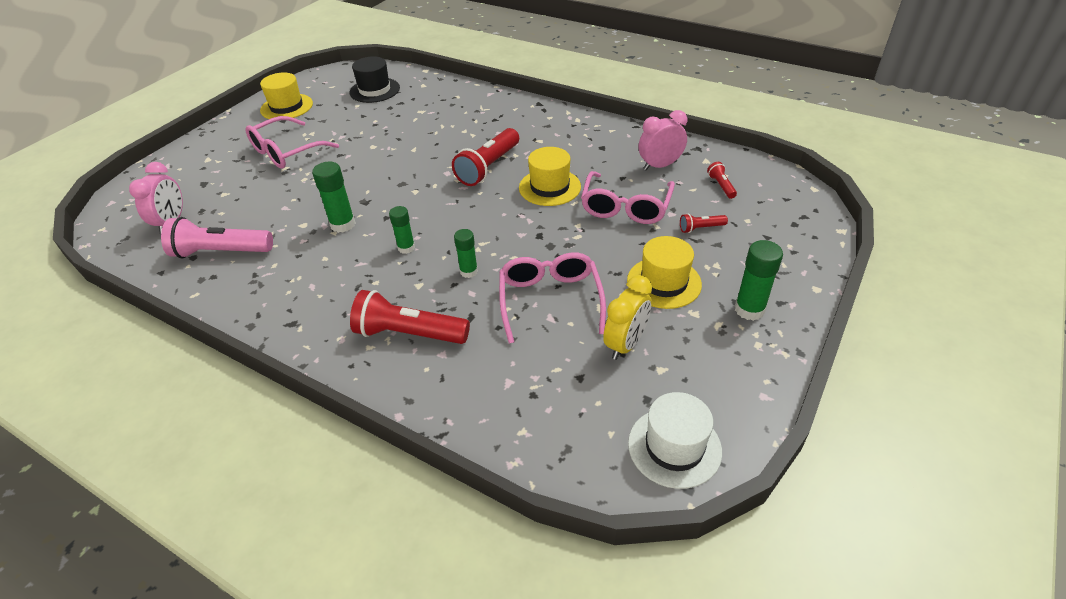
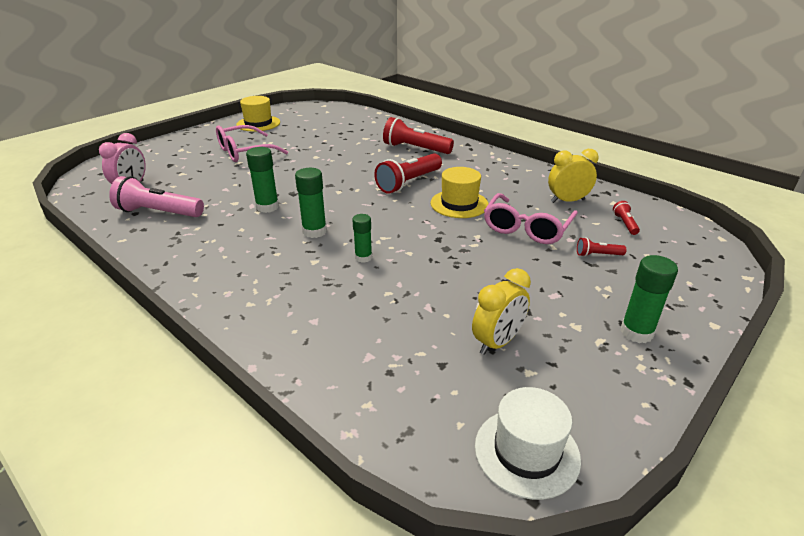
camera: 10 degrees right, 10 degrees down
black hat [349,56,400,103] -> none
red flashlight [350,290,470,344] -> red flashlight moved to [383,117,454,154]
green glue stick [389,206,415,254] -> green glue stick [295,168,327,238], size x1.51
pink glasses [499,252,606,344] -> none
yellow hat [627,236,702,309] -> none
pink clock [639,110,687,170] -> yellow clock [548,149,599,203]

